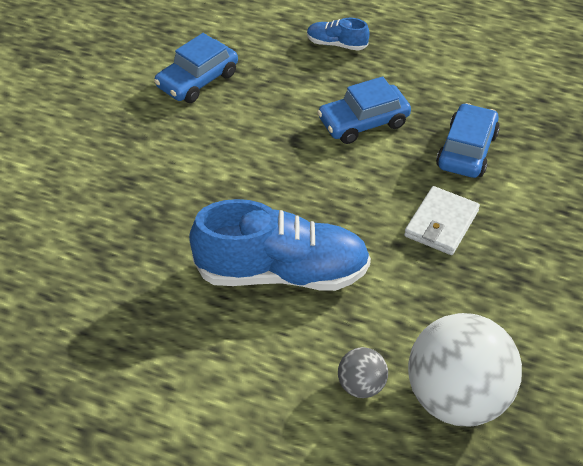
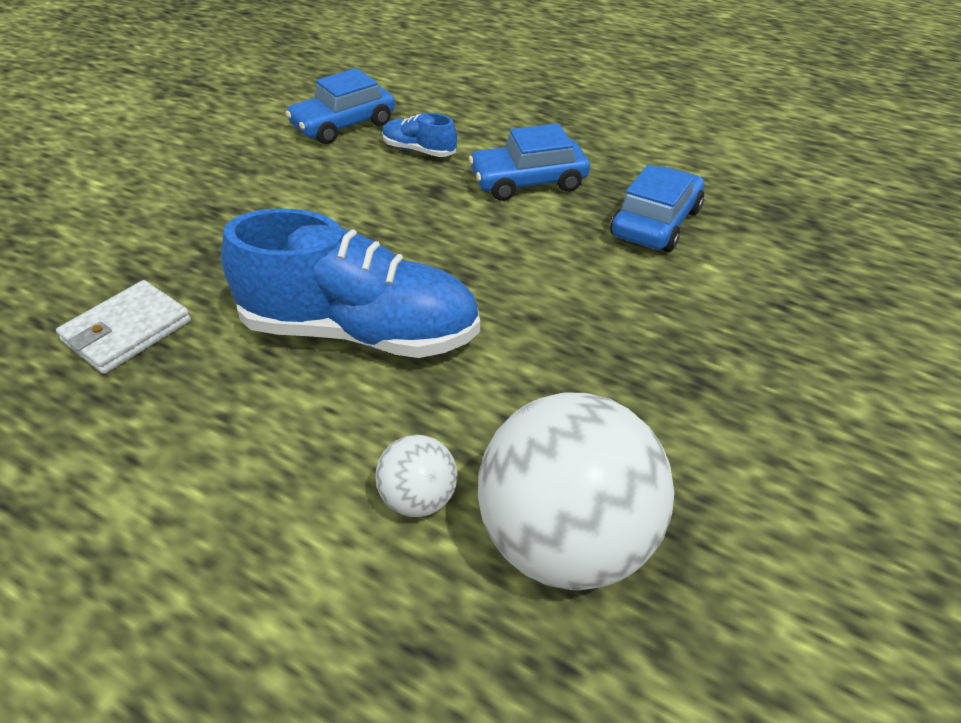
camera: 10 degrees right, 5 degrees down
blue shoe [307,18,369,51] -> blue shoe moved to [382,113,457,157]
grey ball [338,347,388,398] -> white ball [376,435,458,517]
white wallet [404,186,480,255] -> white wallet moved to [56,280,191,374]

